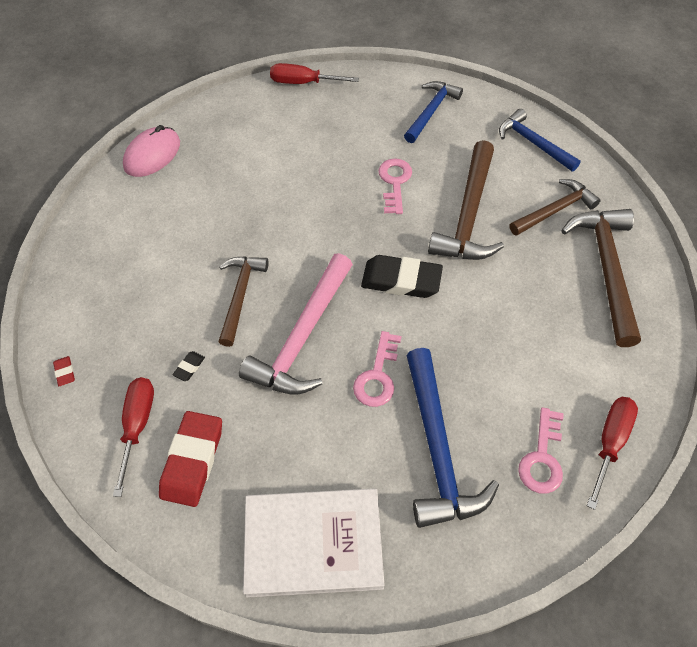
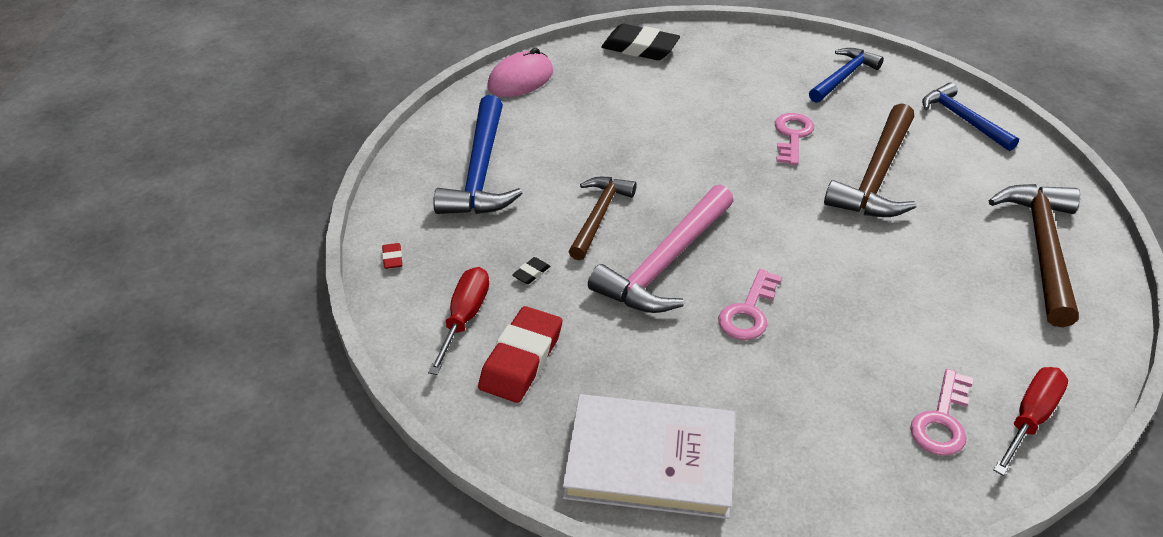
camera: 10 degrees right, 15 degrees down
red screwdriver [270,63,359,84] -> none
black eraser [361,255,443,298] -> black eraser moved to [601,24,680,60]
blue hammer [406,348,499,528] -> blue hammer moved to [433,95,522,214]
brown hammer [510,179,601,236] -> none

